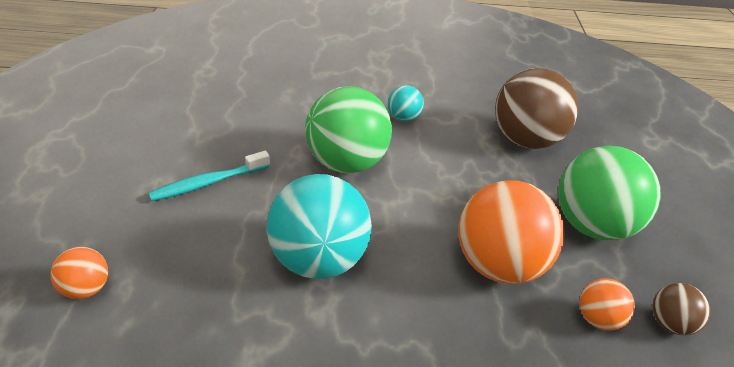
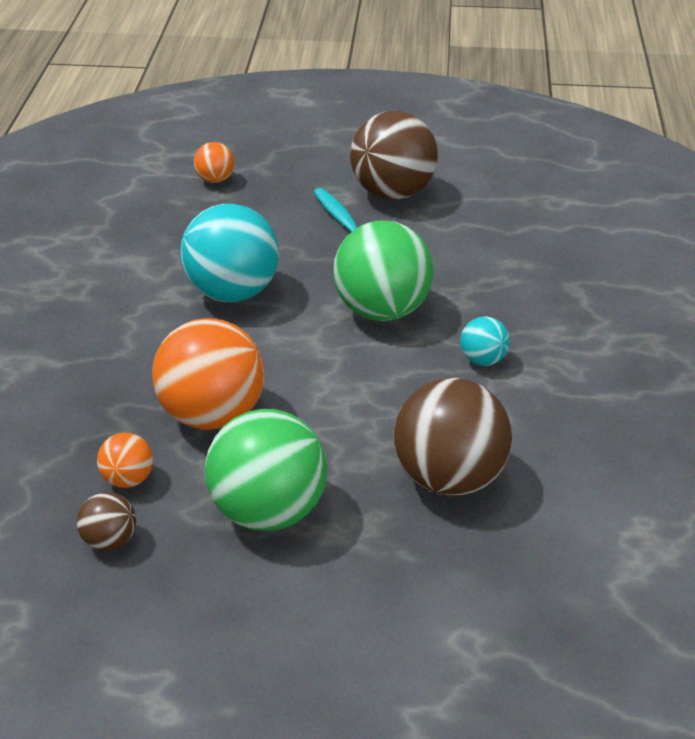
camera: 95 degrees right, 0 degrees up
none -> brown ball [350,111,438,200]

